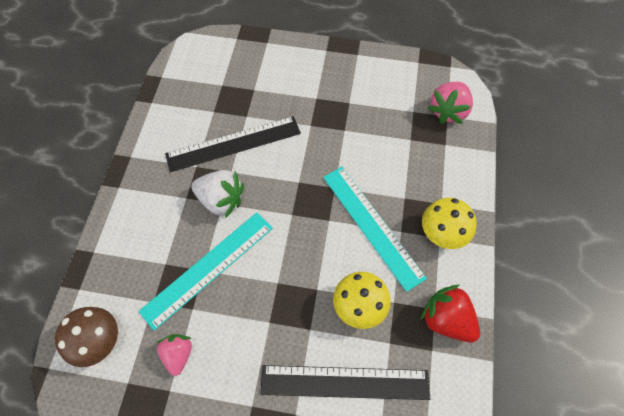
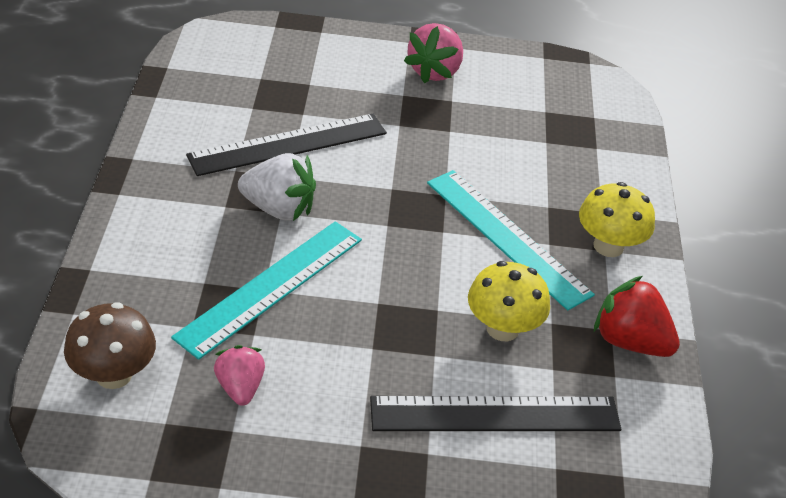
camera: 10 degrees left, 20 degrees down
pink strawberry [428,82,473,124] -> pink strawberry moved to [404,23,463,84]

